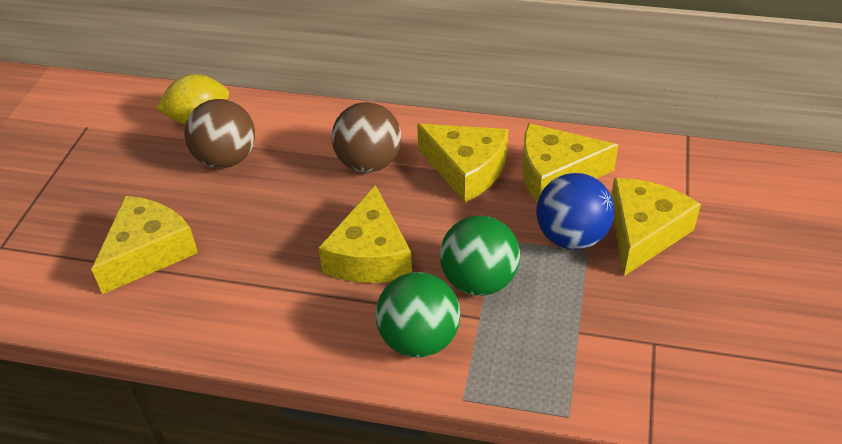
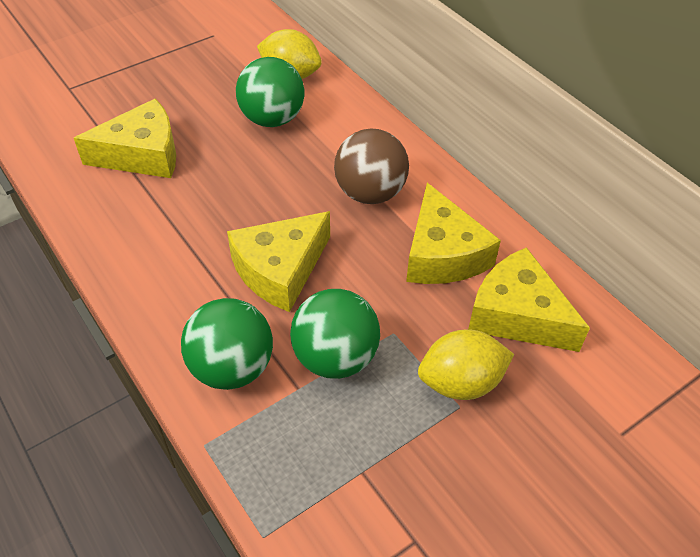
camera: 40 degrees right, 5 degrees up
brown ball [185,99,255,168] -> green ball [236,57,304,127]
blue ball [536,173,614,250] -> yellow lemon [418,329,514,400]
yellow cheese [611,178,701,276] -> none

